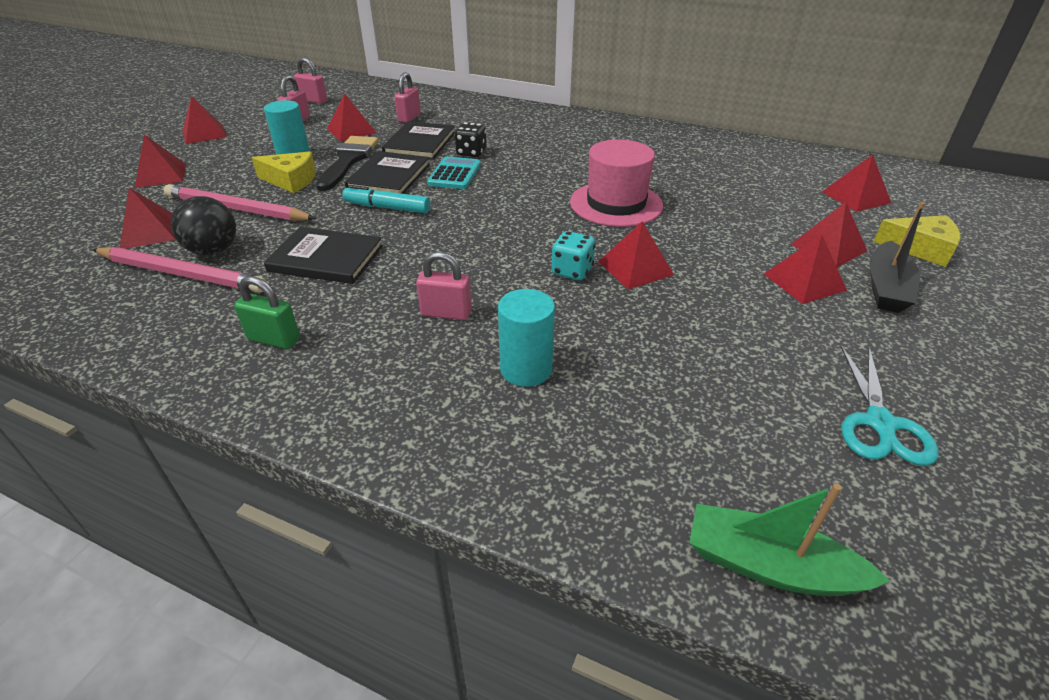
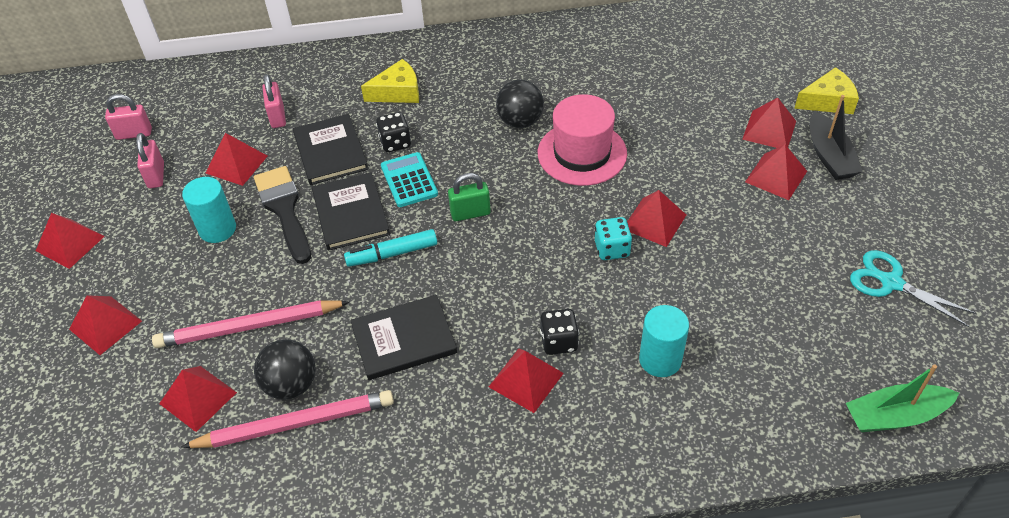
camera: 30 degrees left, 10 degrees up
green padlock [234,276,300,349] -> green padlock moved to [448,173,491,221]
yellow cheese [252,151,316,193] -> yellow cheese moved to [361,59,419,103]
pink padlock [416,251,472,320] -> black dice [540,309,579,355]
red pyramid [822,155,891,212] -> red pyramid moved to [489,349,564,413]
turquoise scissors [841,345,939,466] -> turquoise scissors turned 150 degrees clockwise [850,250,977,327]
none -> black ball [496,80,544,128]

